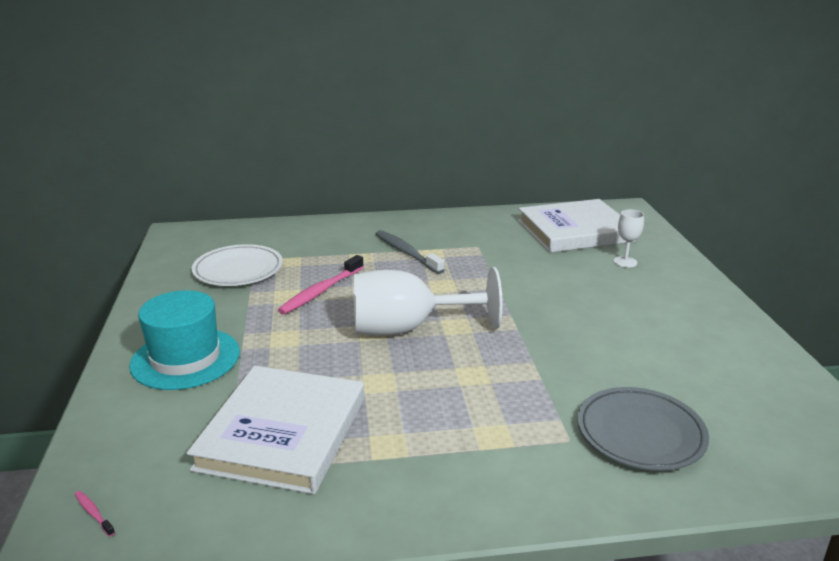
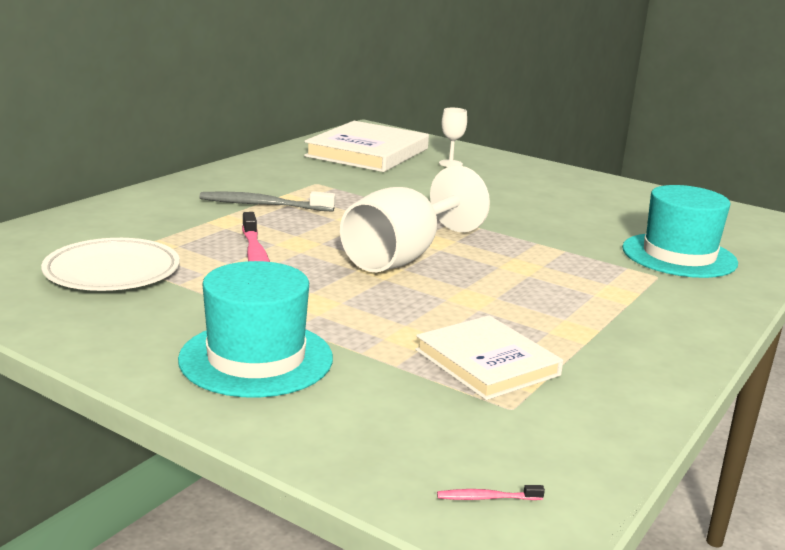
camera: 50 degrees left, 5 degrees down
white book [187,366,364,494] -> white book [415,315,563,400], size x0.64
grey plate [578,387,709,471] -> turquoise hat [622,185,738,278]

